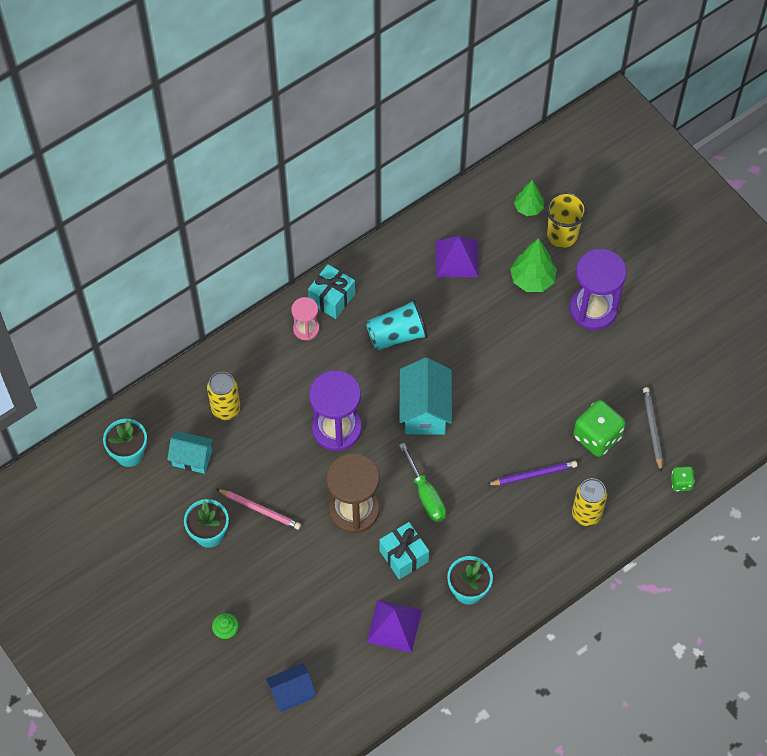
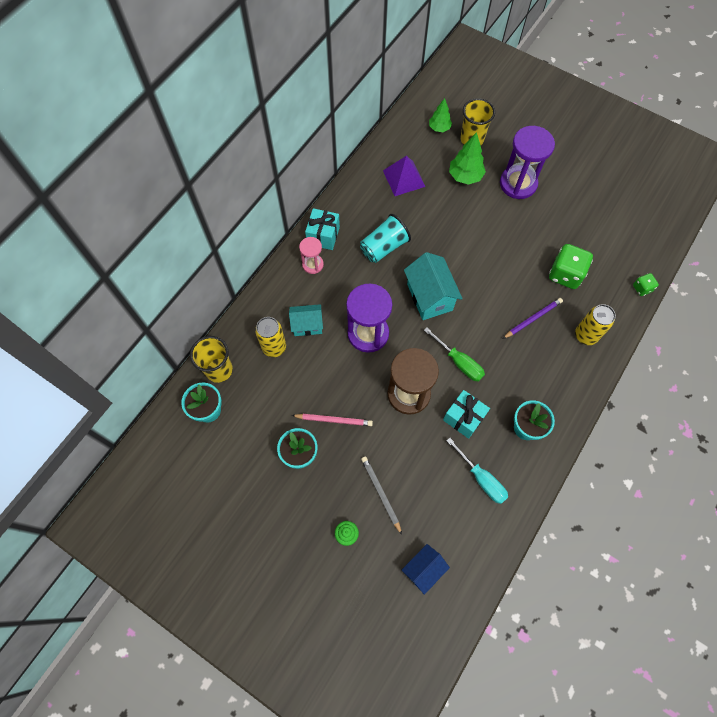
camera: 20 degrees left, 5 degrees up
turquoise house [167,431,213,474] -> turquoise house moved to [289,304,323,336]
purple pyramid [367,599,422,653] -> turquoise screwdriver [446,438,508,504]
grey pencil [643,387,663,472] -> grey pencil moved to [361,456,402,535]
none -> yellow cup [190,336,233,383]

